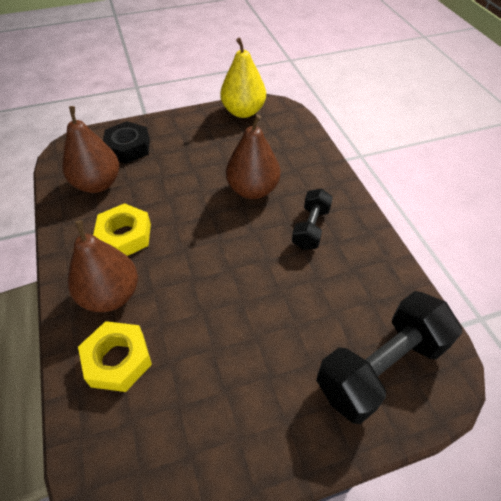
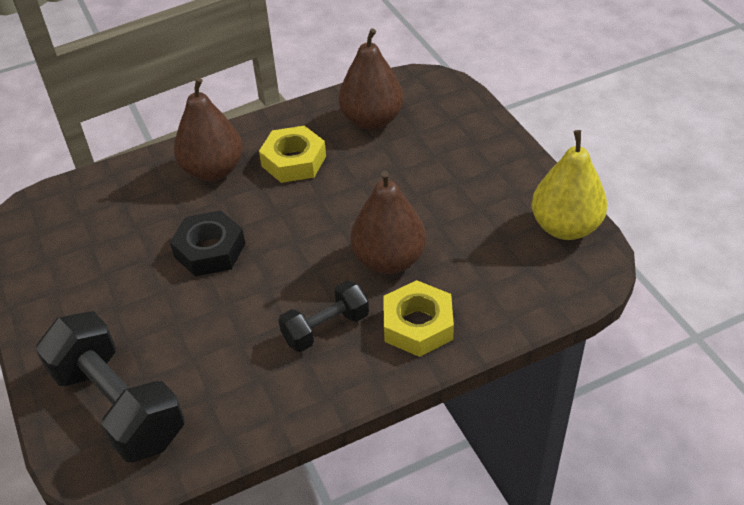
camera: 85 degrees right, 5 degrees down
yellow nut [78,321,152,392] -> yellow nut moved to [383,280,454,357]
black nut [103,121,150,164] -> black nut moved to [170,210,245,276]
black dumbbell [292,188,333,250] -> black dumbbell turned 45 degrees counterclockwise [278,280,369,352]

